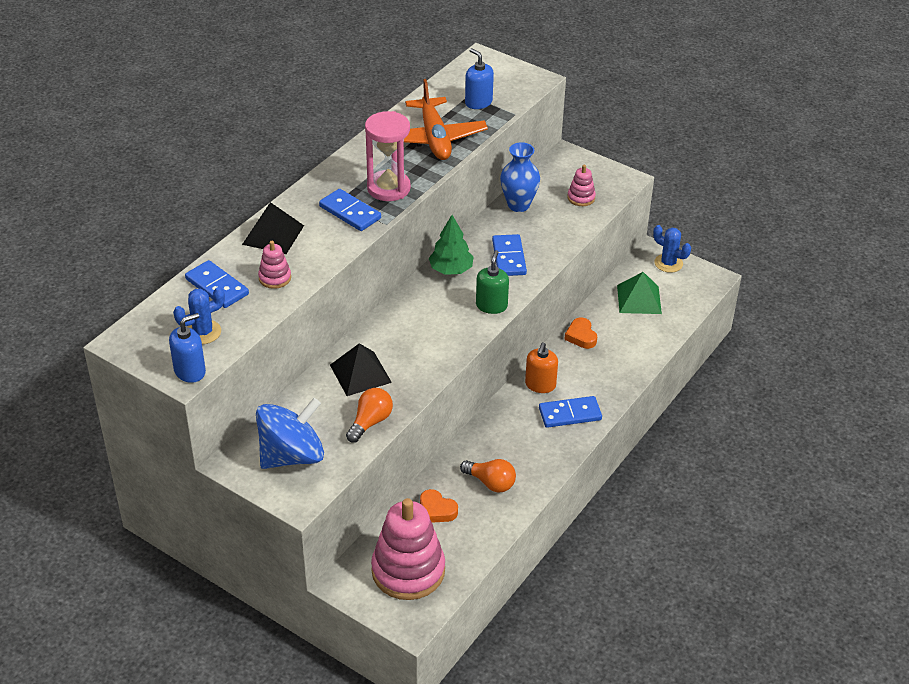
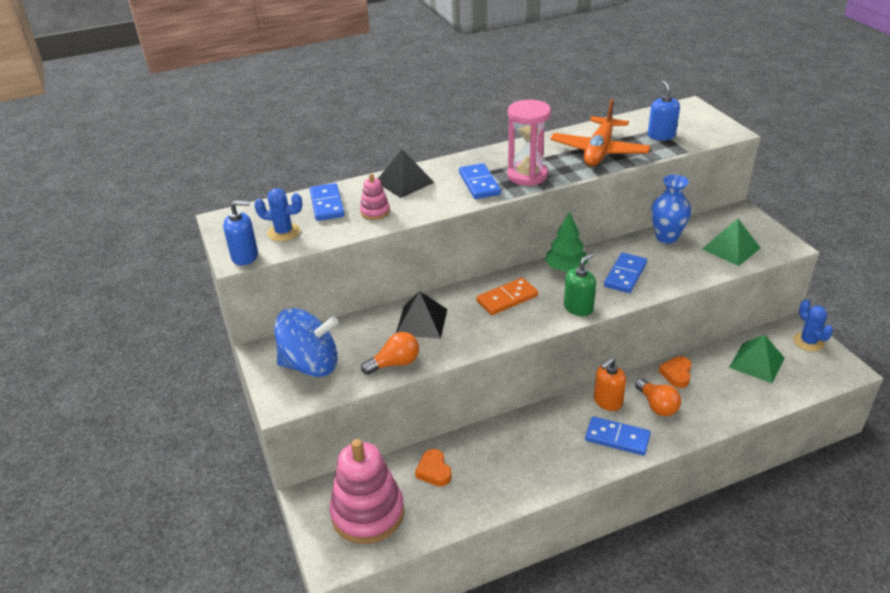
camera: 35 degrees right, 5 degrees down
orange light bulb [460,459,516,492] -> orange light bulb moved to [635,378,681,416]
pink stacking toy [567,165,596,206] -> green pyramid [702,218,761,266]
none -> orange domino [476,278,538,315]

